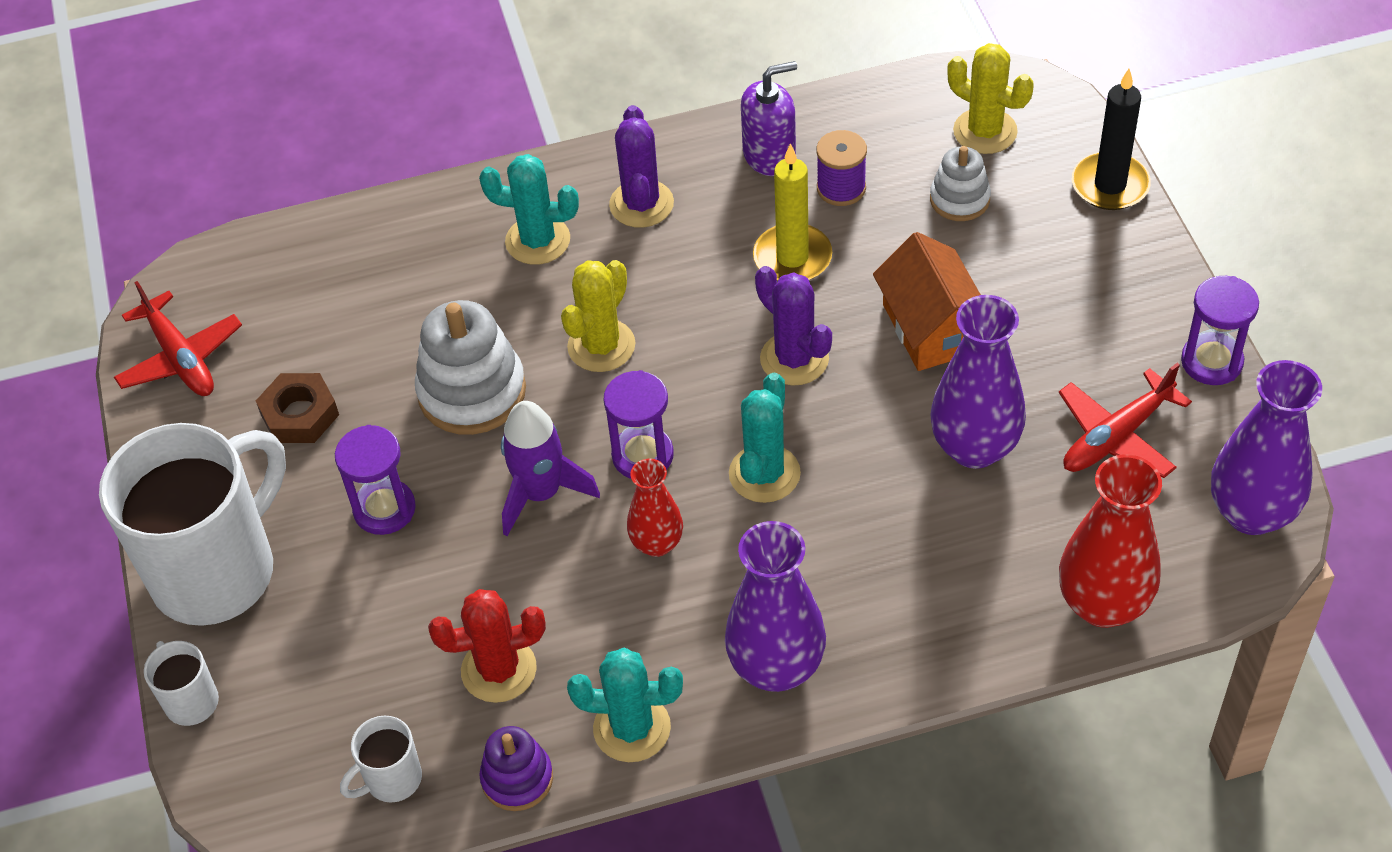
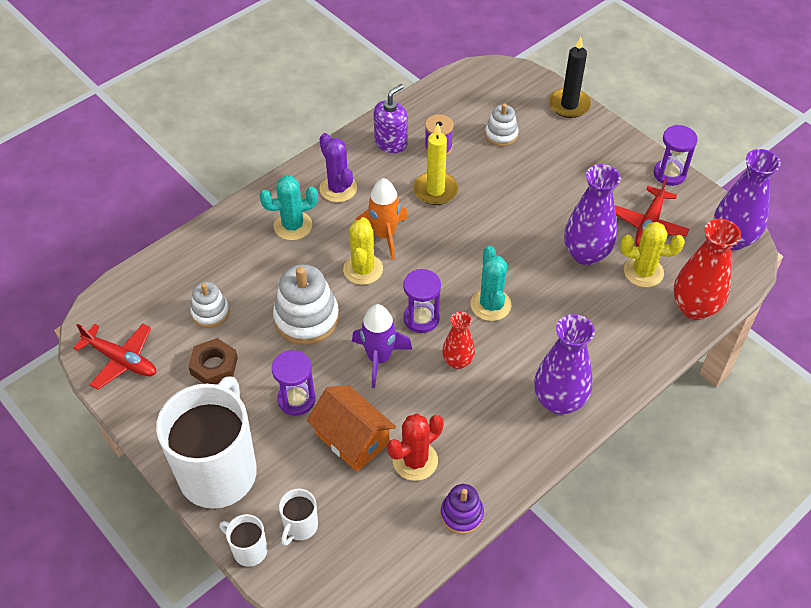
camera: 30 degrees left, 0 degrees up
white mug [340,716,422,803] -> white mug moved to [279,489,318,546]
turquoise cactus [567,648,683,762] -> none
purple cactus [755,266,832,386] -> none
orange house [873,232,981,371] -> orange house moved to [307,385,396,472]
yellow cactus [947,43,1034,154] -> yellow cactus moved to [620,222,685,287]
none -> white stacking toy [190,282,229,328]
none -> orange rocket [355,178,408,260]

